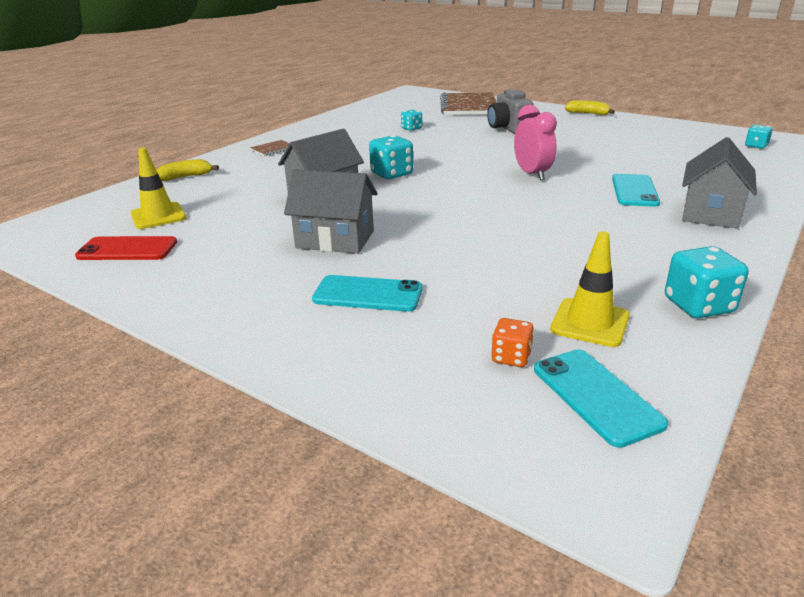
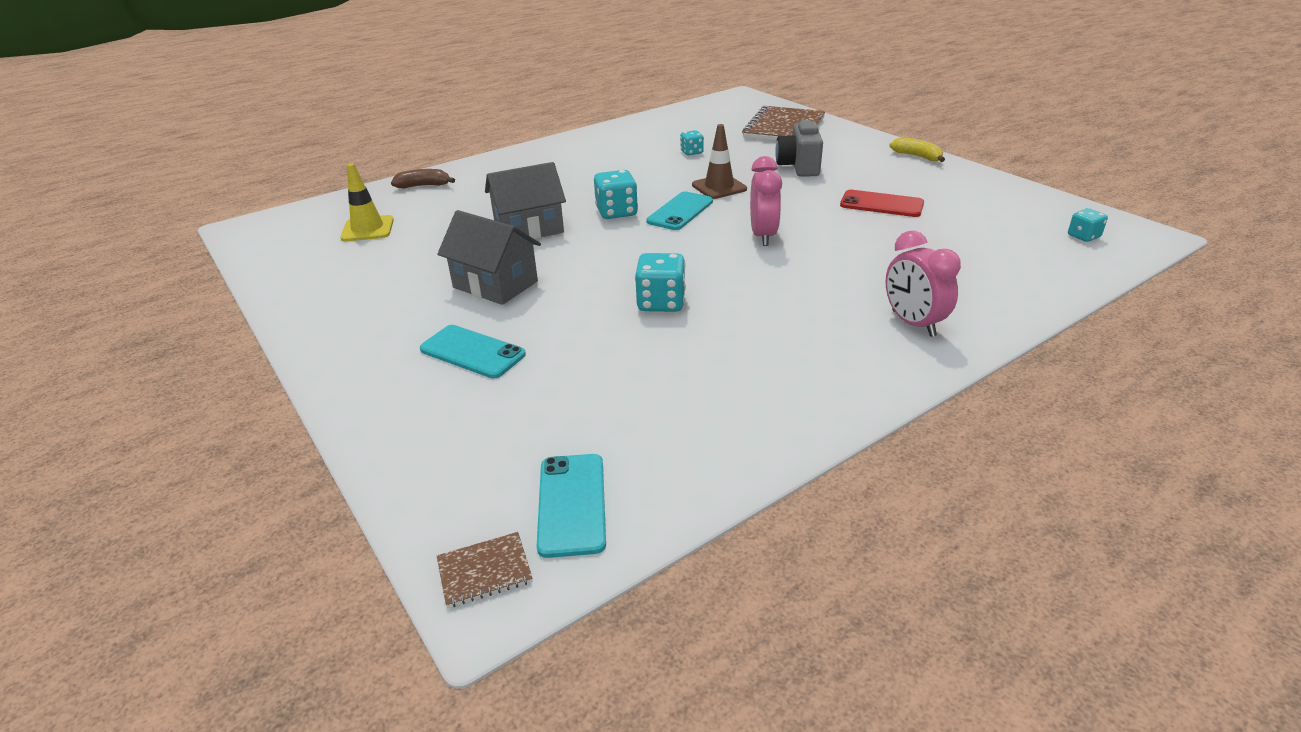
camera: 20 degrees right, 5 degrees up
red phone [75,236,177,260] -> red phone moved to [840,190,924,217]
yellow banana [156,159,219,181] -> brown banana [391,169,455,188]
brown notebook [250,140,290,156] -> brown notebook moved to [437,532,532,608]
orange dice [491,318,534,367] -> none
yellow traffic cone [550,231,630,347] -> none
turquoise phone [612,174,660,207] -> turquoise phone moved to [646,192,713,230]
turquoise dice [665,246,748,318] -> turquoise dice moved to [635,253,686,312]
grey house [682,137,757,229] -> pink clock [886,231,961,337]
none -> brown traffic cone [692,124,747,199]

